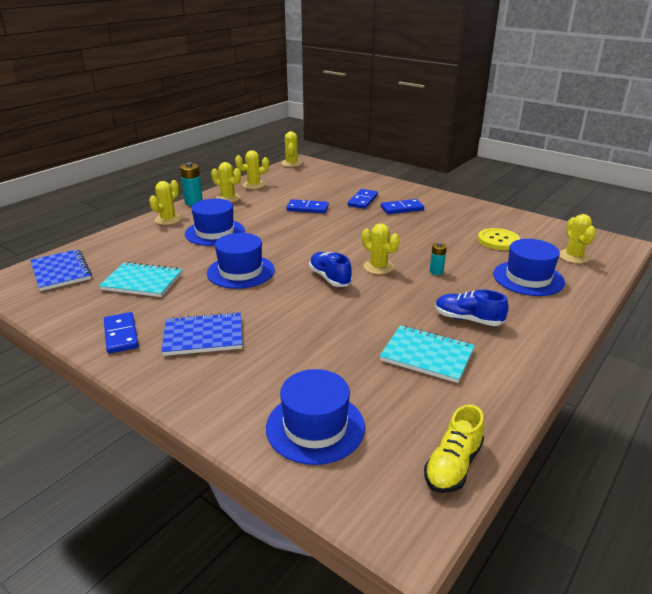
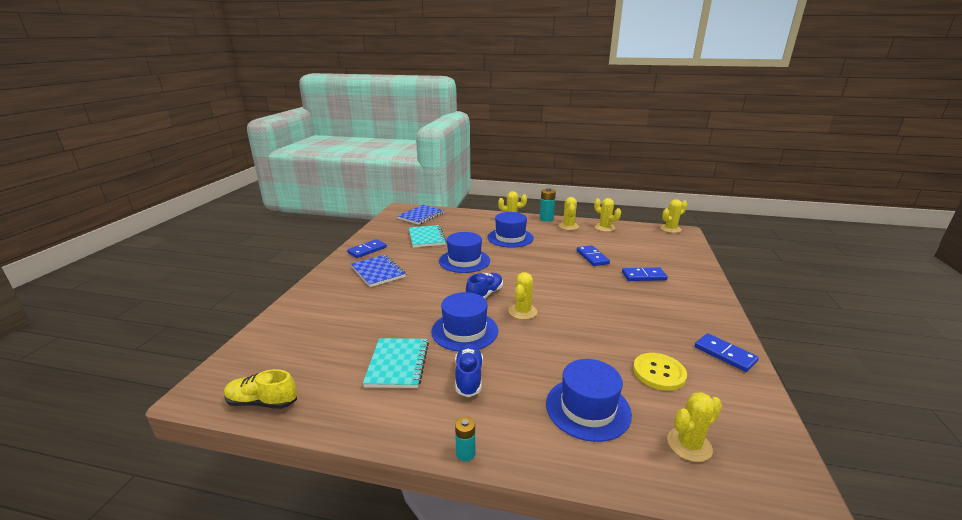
camera: 65 degrees right, 5 degrees down
blue hat [266,369,365,465] -> blue hat moved to [431,292,498,351]
blue domino [381,199,424,214] -> blue domino moved to [695,333,759,372]
turquoise battery [430,243,447,275] -> turquoise battery moved to [455,417,475,462]

